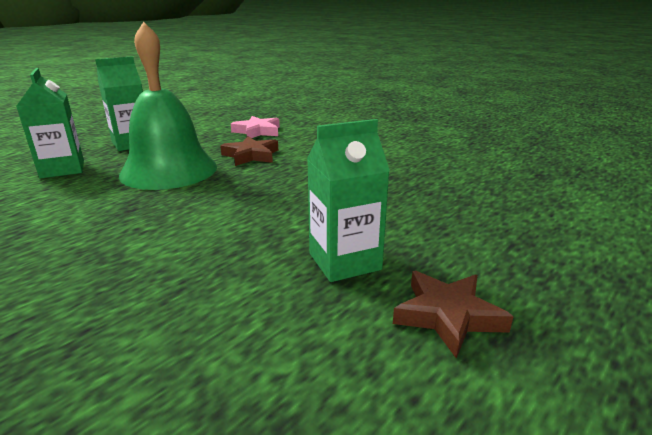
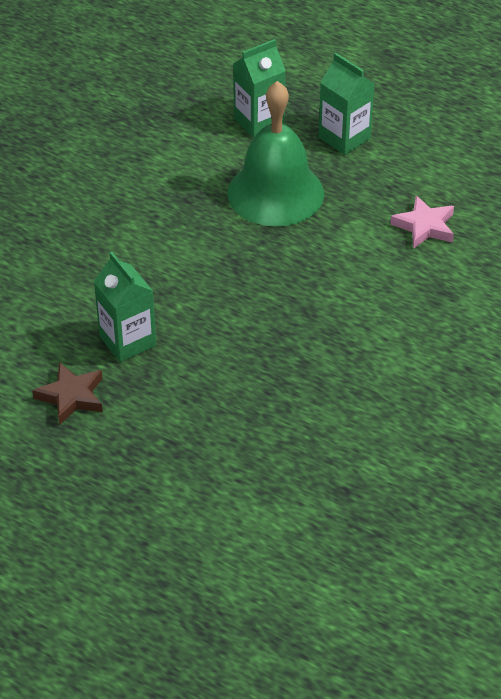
camera: 80 degrees right, 20 degrees up
brown star [220,136,278,166] -> none

